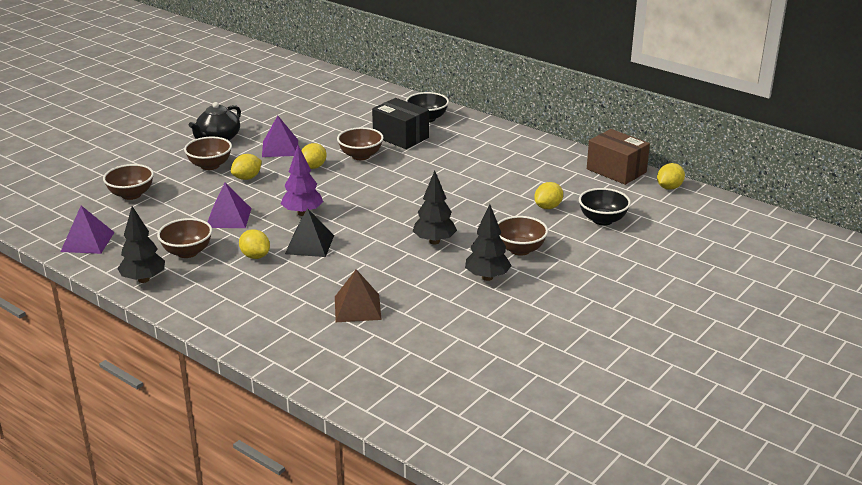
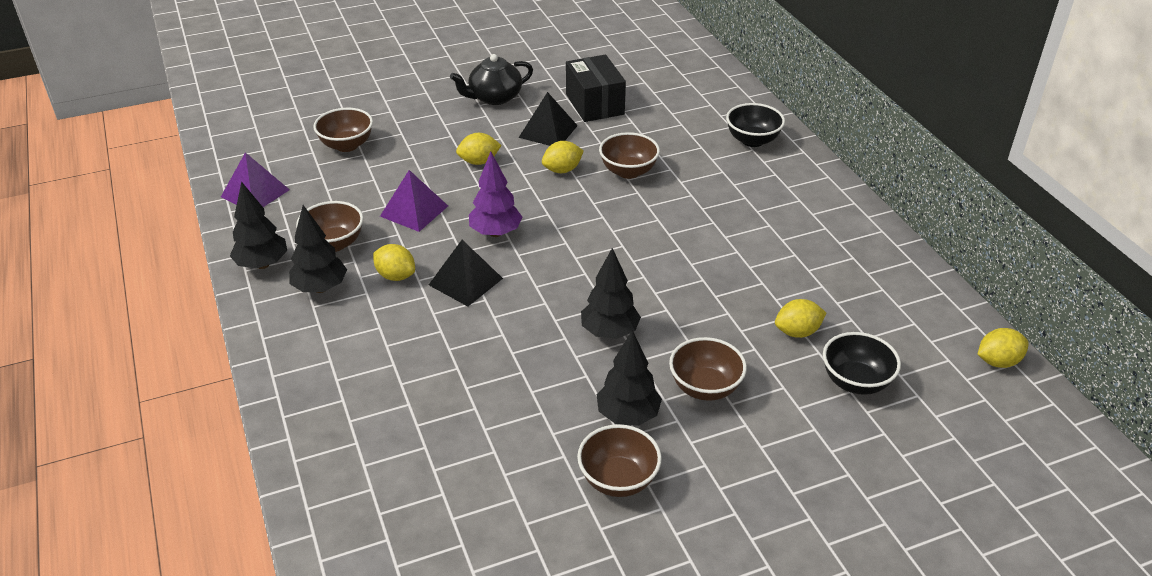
camera: 30 degrees right, 10 degrees up
brown bowl [184,137,232,170] -> brown bowl moved to [577,424,662,497]
yellow lemon [239,229,270,259] -> yellow lemon turned 45 degrees counterclockwise [373,244,415,281]
purple pyramid [262,116,298,157] -> black pyramid [519,92,578,146]
brown pyramid [335,269,382,322] -> none
black box [372,98,429,149] -> black box moved to [566,55,626,122]
brown box [587,129,650,185] -> none
none -> black tree [289,205,347,293]

